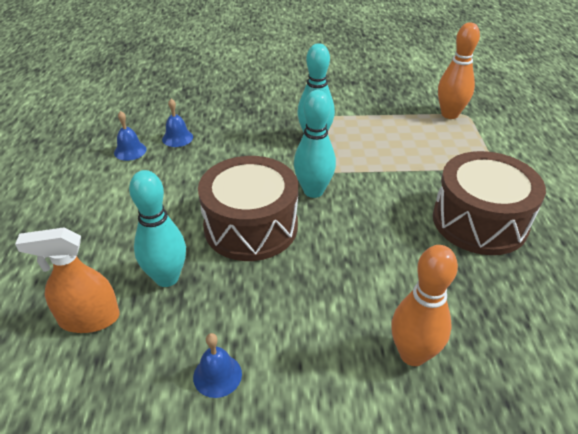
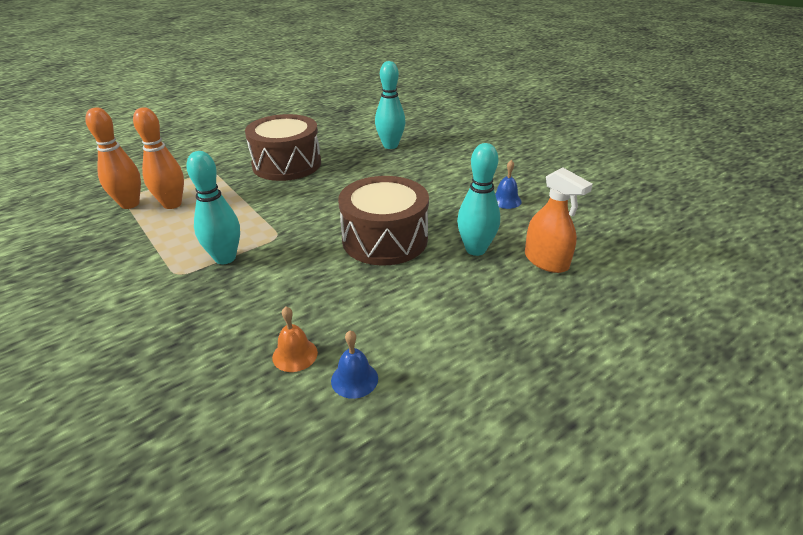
camera: 125 degrees left, 5 degrees down
blue bell [162,99,193,147] -> orange bell [272,307,318,372]
turquoise bowling pin [294,90,336,198] -> turquoise bowling pin moved to [375,61,406,149]
orange bowling pin [391,245,458,366] -> orange bowling pin moved to [133,107,184,209]

